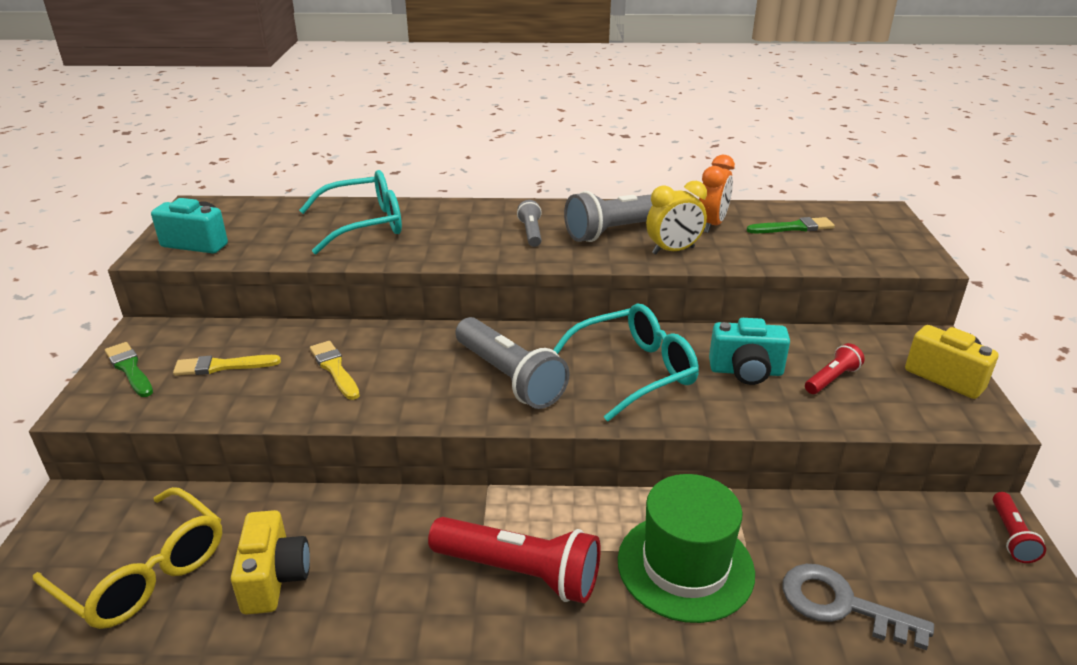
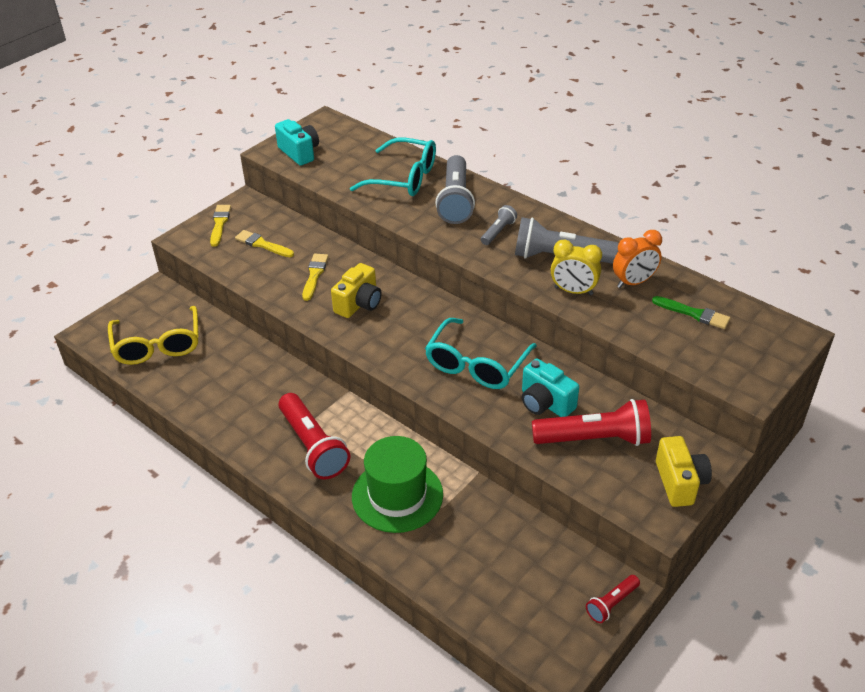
camera: 40 degrees right, 10 degrees up
green brush [105,342,153,397] -> yellow brush [210,205,231,247]
yellow camera [231,510,310,615] -> yellow camera moved to [331,263,382,318]
grey flashlight [456,317,570,409] -> grey flashlight moved to [435,155,475,224]
turquoise glasses [553,304,699,421] -> turquoise glasses turned 105 degrees clockwise [425,318,537,389]
grey key [783,564,934,650] -> none
red flashlight [805,343,865,394] -> red flashlight [532,399,651,446], size x1.98

